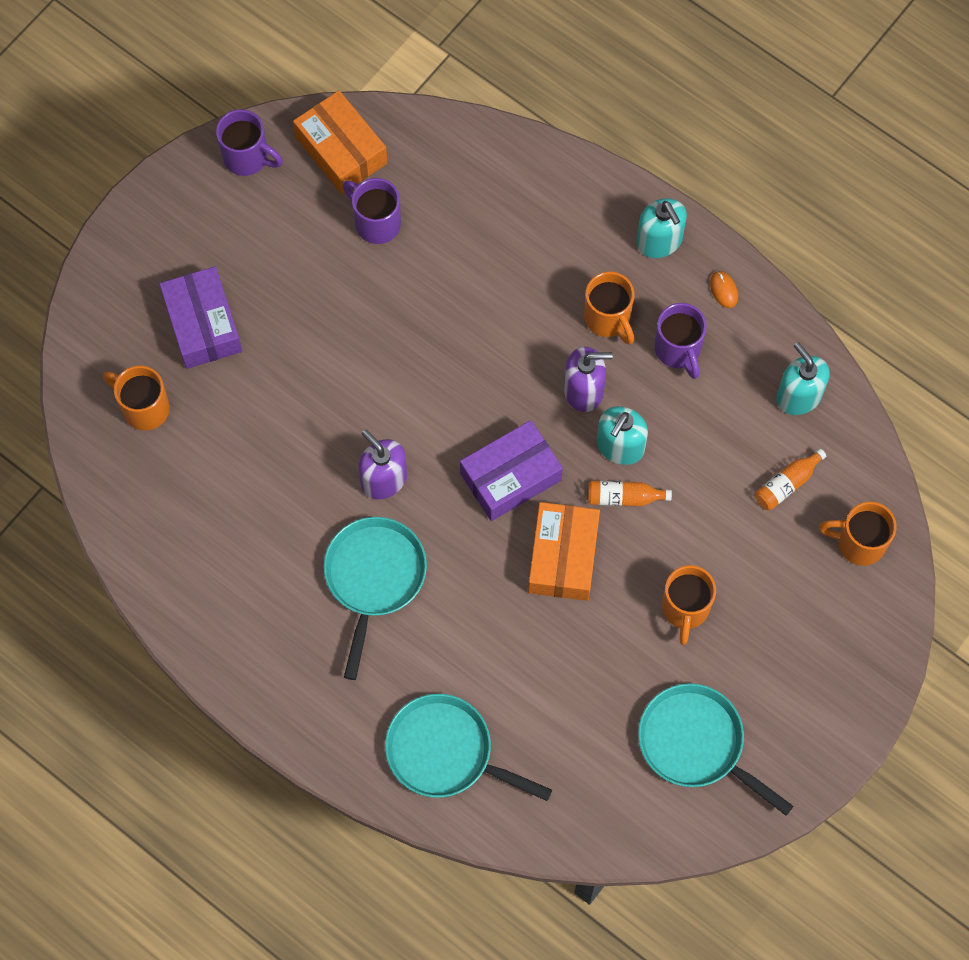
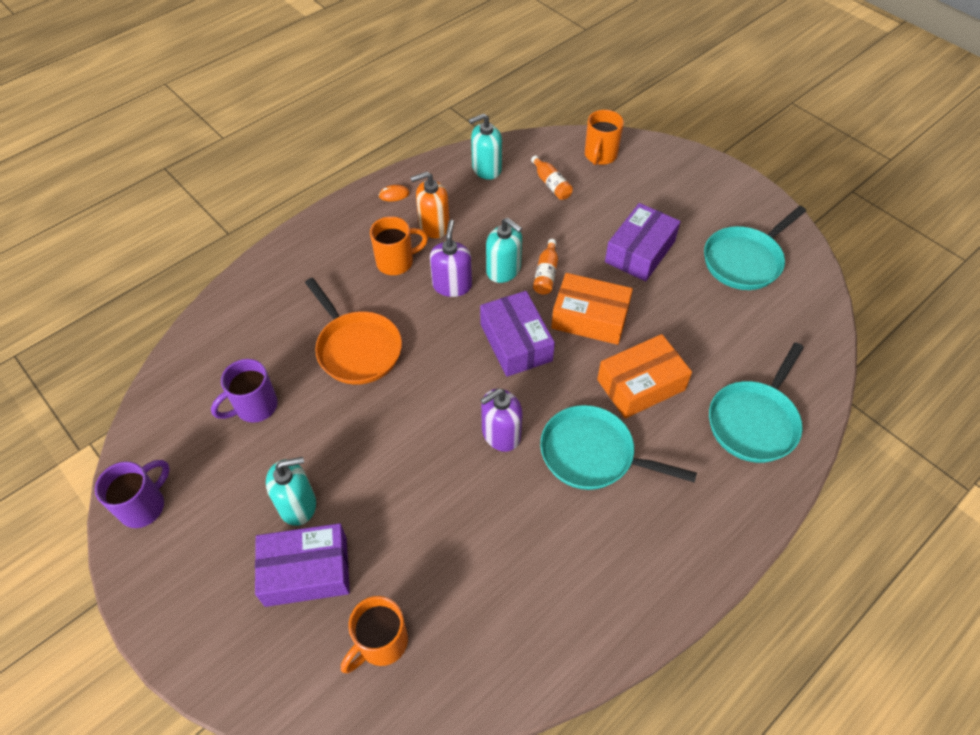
camera: 80 degrees left, 15 degrees down
orange box [293,90,387,194] -> orange box moved to [597,334,692,419]
turquoise soap dispenser [636,198,687,258] -> turquoise soap dispenser moved to [266,457,316,526]
purple mug [655,303,707,379] -> orange soap dispenser [410,171,449,238]
orange mug [662,565,716,645] -> purple box [605,203,680,282]
none -> orange pan [305,278,402,385]

